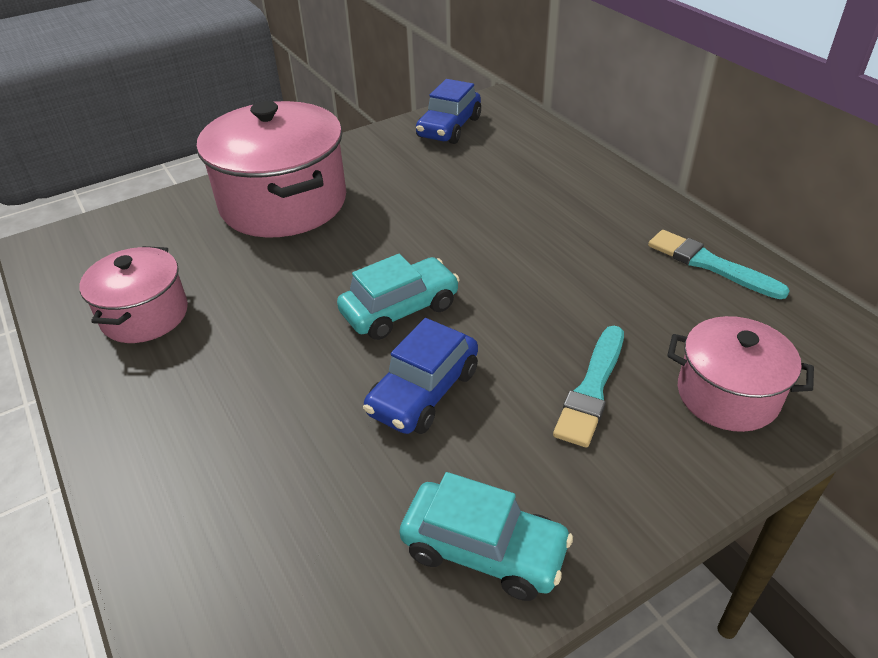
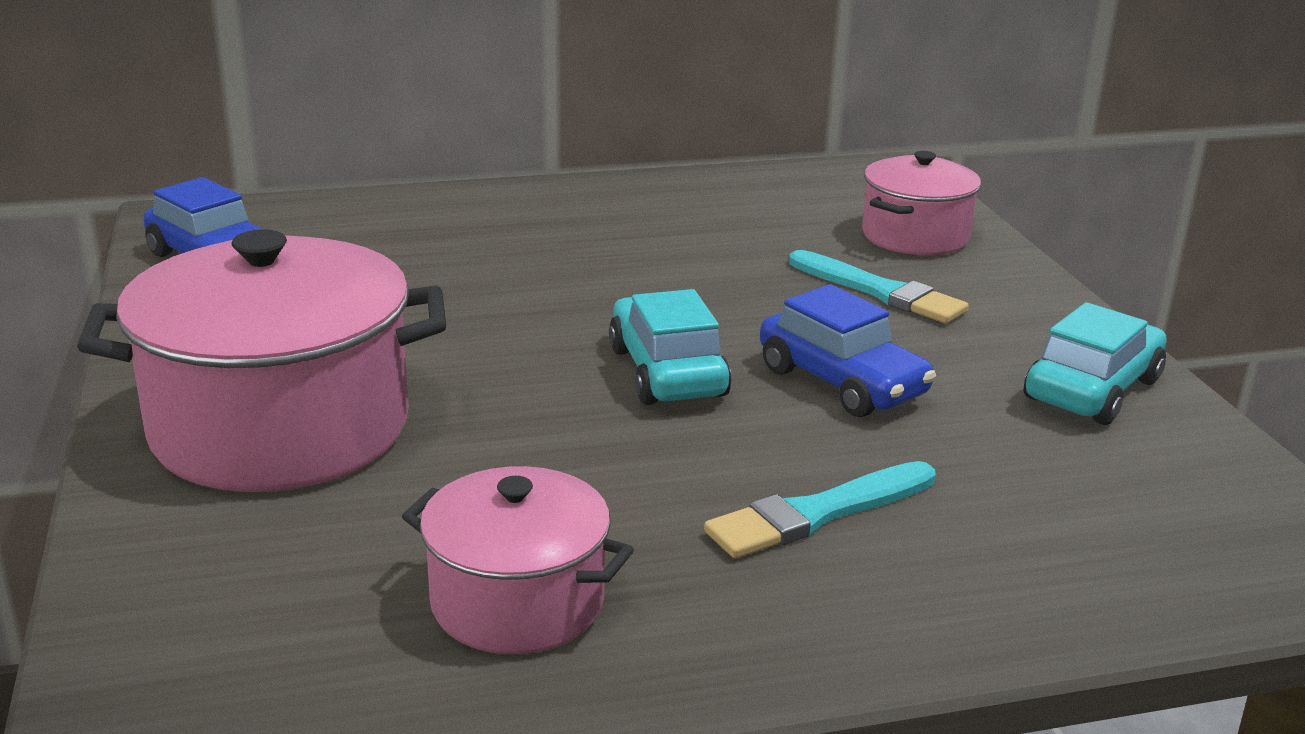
camera: 75 degrees left, 15 degrees down
turquoise brush [648,230,789,299] -> turquoise brush moved to [704,461,935,558]

